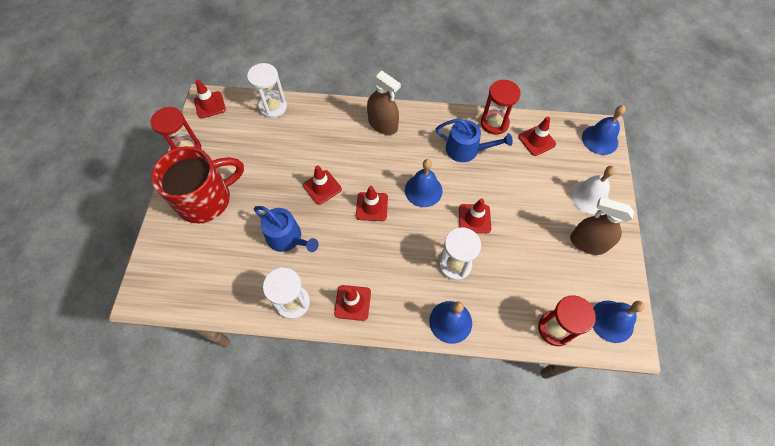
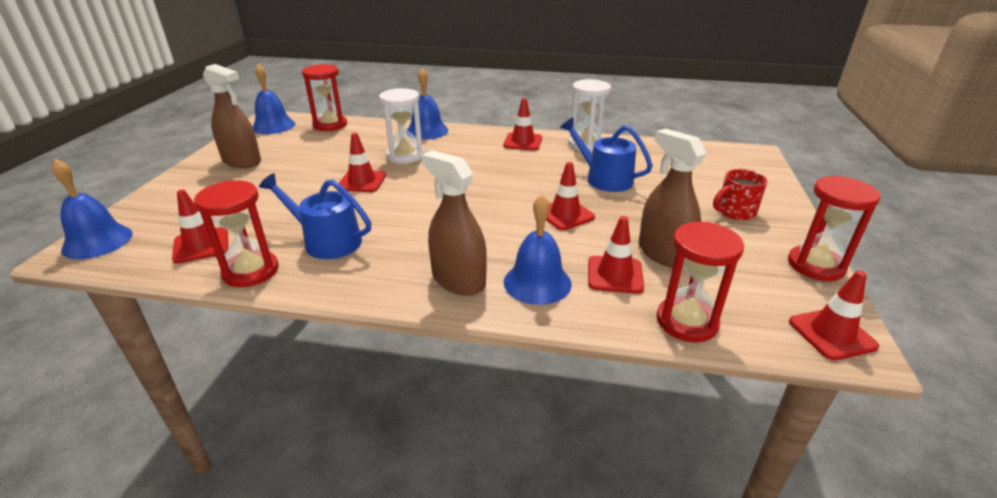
camera: 175 degrees left, 30 degrees down
red mug [151,146,244,223] -> red mug [713,169,767,220], size x0.47
white hourglass [247,63,287,118] -> red hourglass [657,222,744,342]
red traffic cone [356,186,388,221] -> red traffic cone moved to [588,216,644,294]
blue bell [405,159,442,207] -> blue bell moved to [504,194,571,305]
white bell [570,166,616,214] -> none
none -> brown spray bottle [639,129,706,268]

